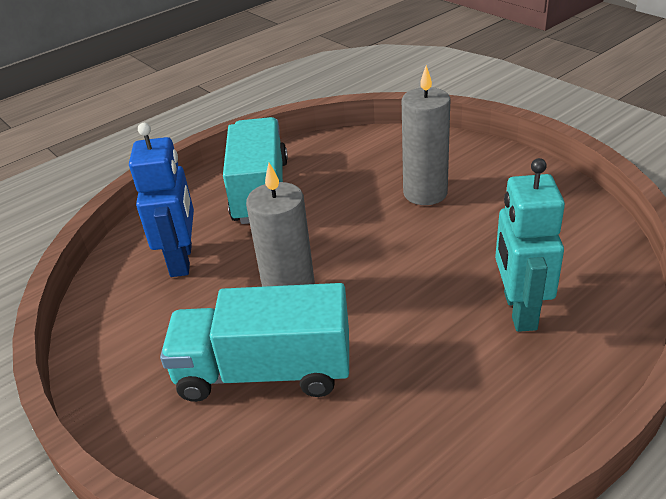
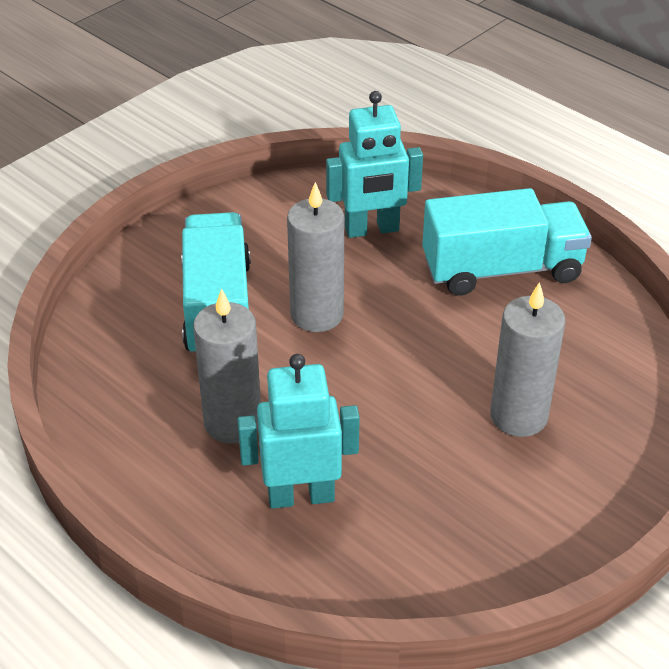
camera: 80 degrees right, 5 degrees up
blue robot [129,123,194,277] -> turquoise robot [326,91,423,238]
none -> grey candle [193,288,261,444]

